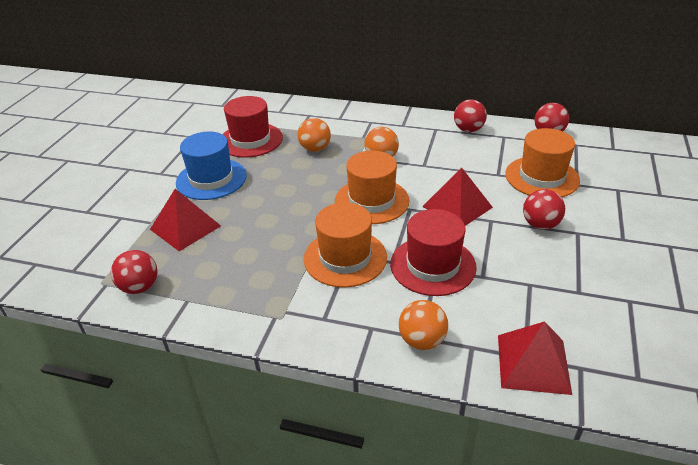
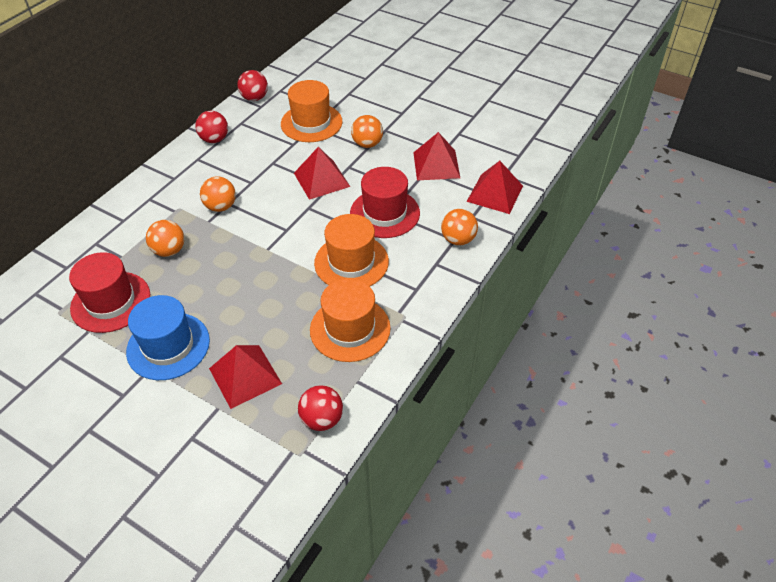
camera: 75 degrees left, 10 degrees up
orange hat [335,151,409,224] -> orange hat moved to [310,278,391,362]
red ball [523,189,565,230] -> orange ball [351,115,383,148]
none -> red pyramid [413,132,460,180]

